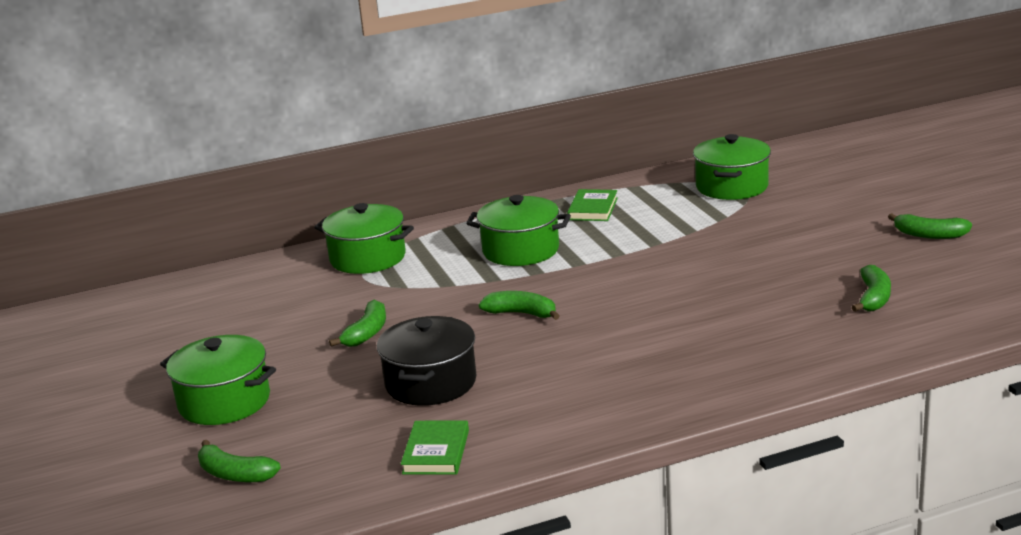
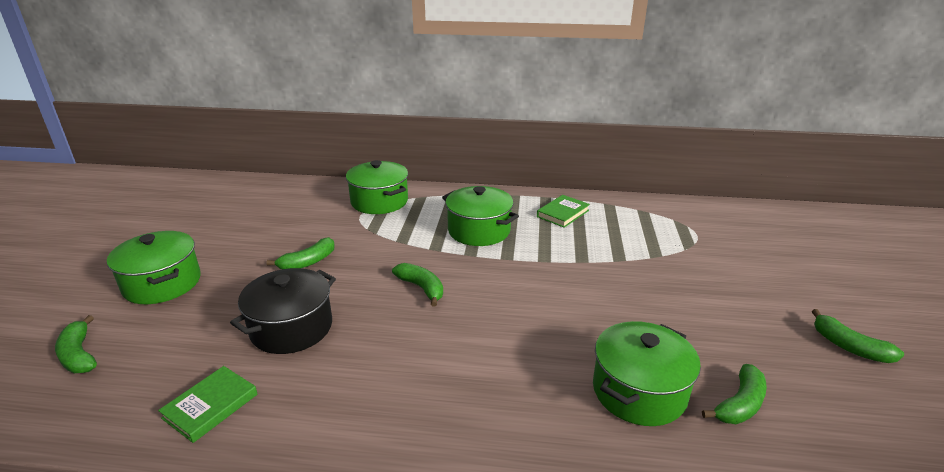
camera: 25 degrees right, 5 degrees up
green pot [693,134,771,200] -> green pot moved to [593,321,701,426]

